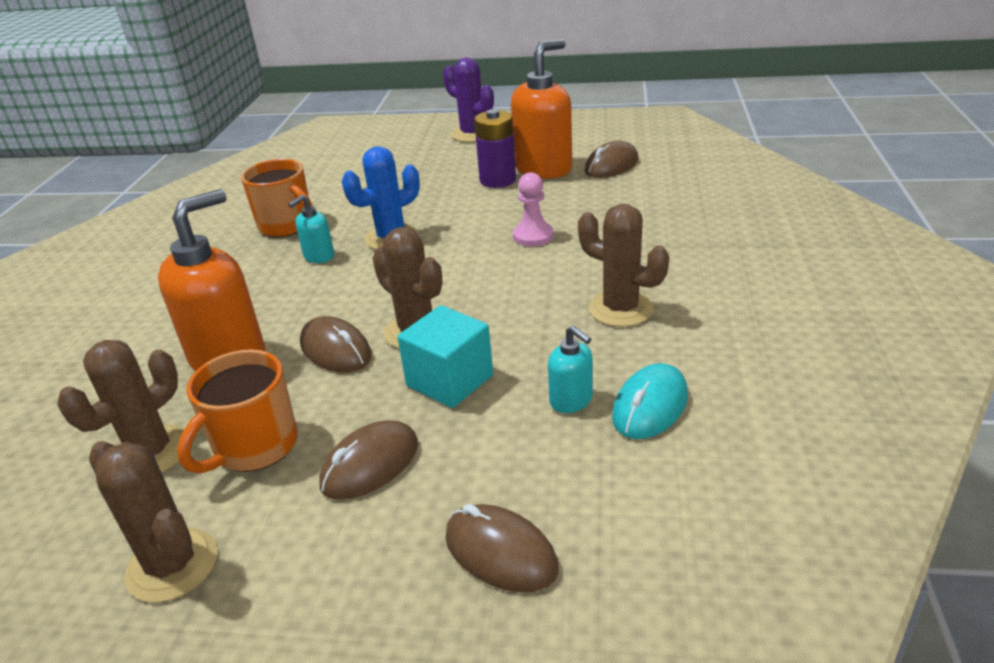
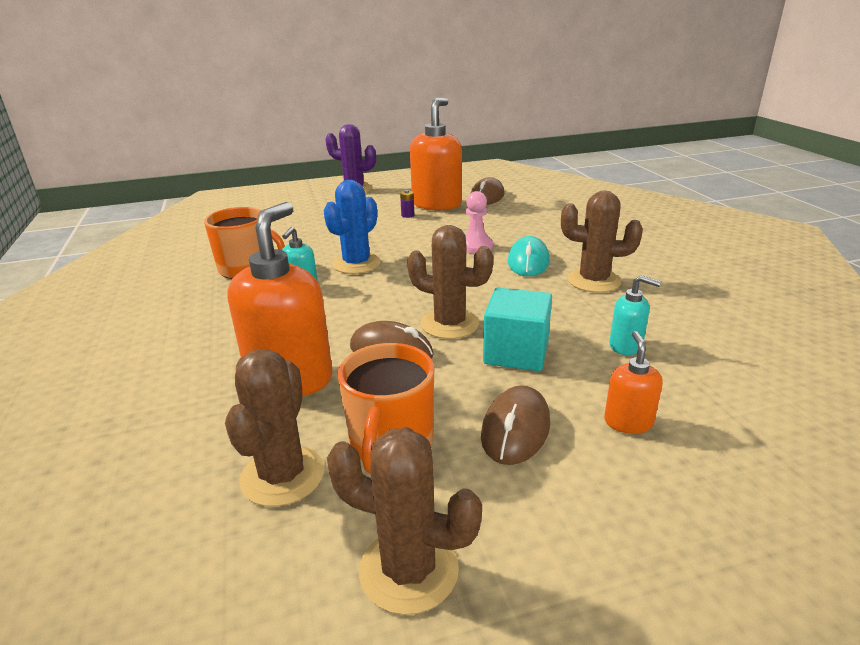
camera: 25 degrees left, 5 degrees down
brown mouse [446,504,559,593] -> none
purple battery [474,109,516,188] -> purple battery [400,190,414,218], size x0.43
turquoise mouse [612,363,688,439] -> turquoise mouse moved to [508,236,550,276]
none -> orange soap dispenser [604,331,663,434]

